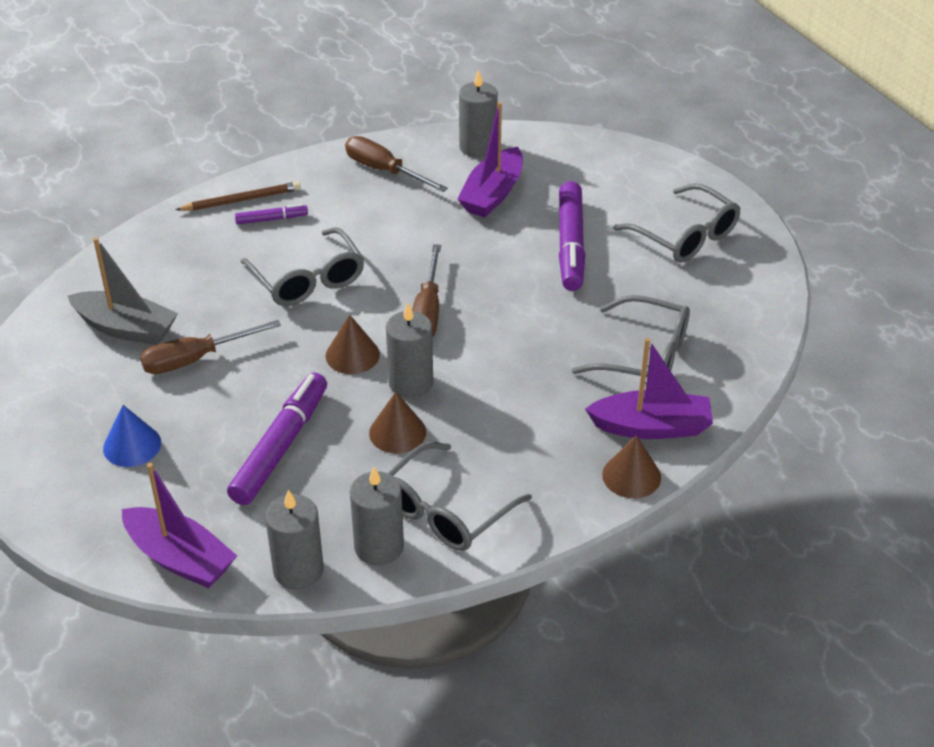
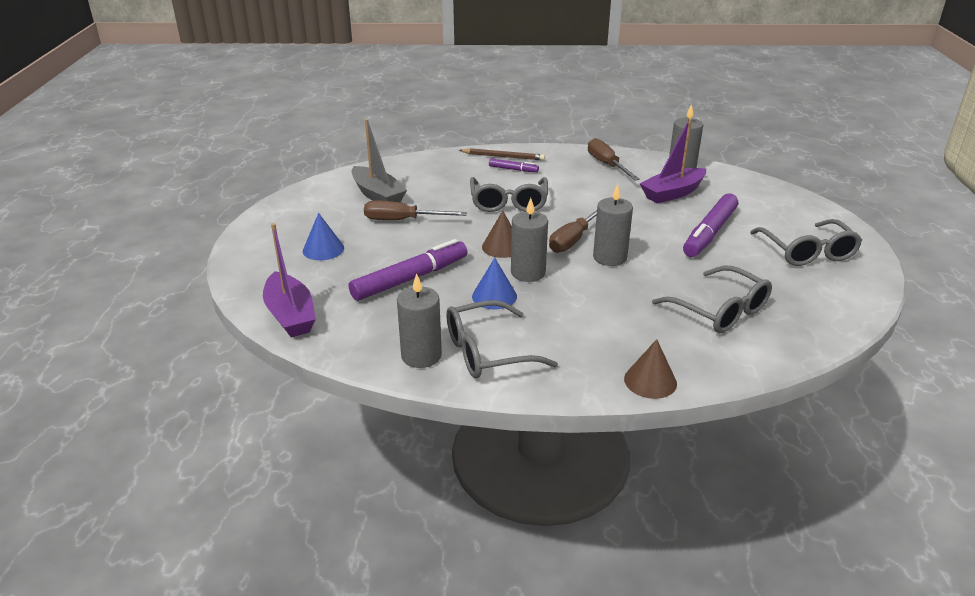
camera: 30 degrees right, 10 degrees down
grey candle [265,490,324,589] -> grey candle moved to [593,184,633,266]
brown cone [369,392,426,454] -> blue cone [472,258,517,309]
purple boat [585,338,713,439] -> none

